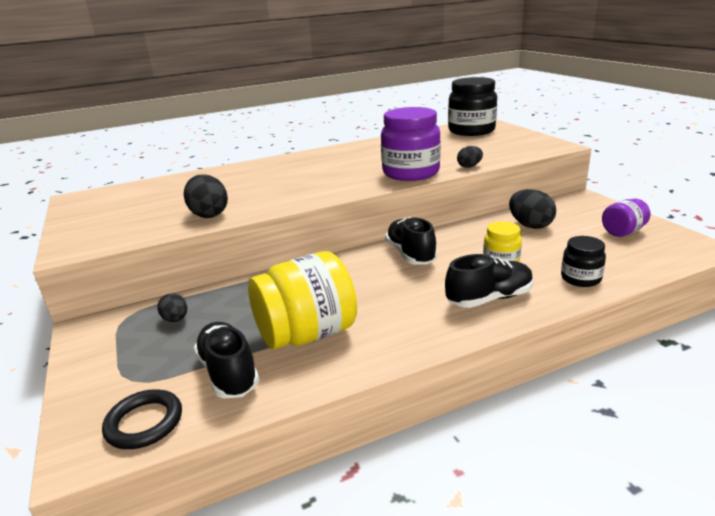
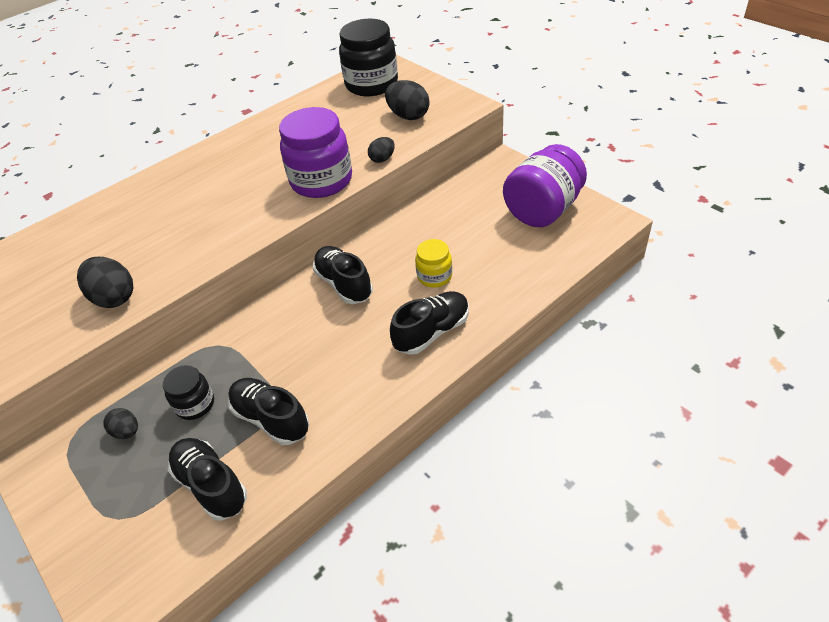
camera: 15 degrees left, 20 degrees up
black ring [102,389,182,449] -> none
yellow jar [248,251,357,349] -> black shoe [228,378,309,445]
black egg [509,189,556,229] -> black egg moved to [385,80,430,120]
black jar [561,236,606,287] -> black jar moved to [163,365,214,420]
purple jar [602,199,651,237] -> purple jar [503,144,587,227], size x1.89

